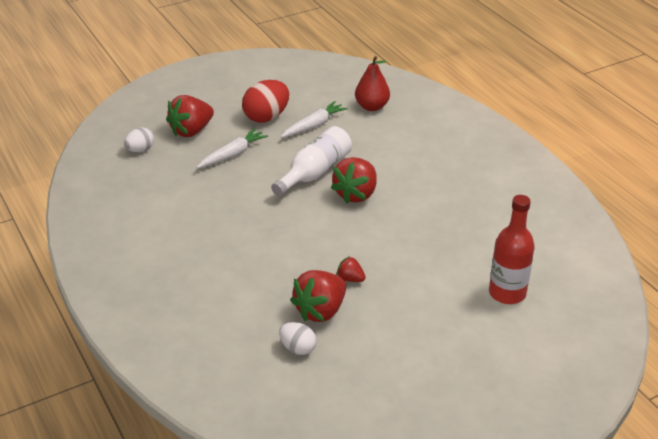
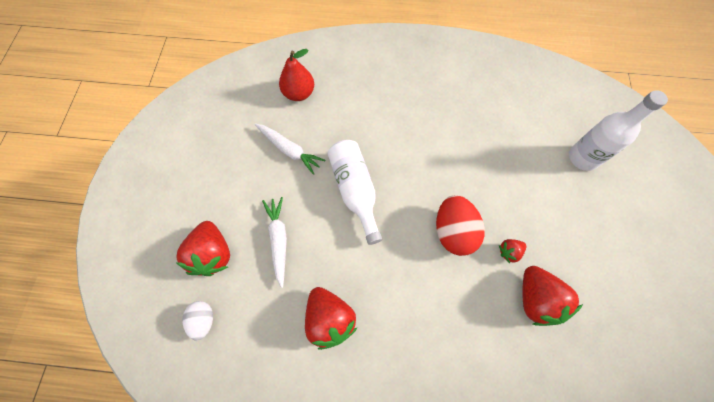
camera: 55 degrees left, 30 degrees up
red egg [242,80,289,122] -> red egg moved to [436,195,485,256]
white egg [279,322,316,355] -> none
white carrot [281,101,348,138] -> white carrot turned 135 degrees clockwise [255,124,325,175]
red strawberry [331,157,377,203] -> red strawberry moved to [305,287,357,350]
red bottle [489,195,535,304] -> white bottle [569,90,668,171]

